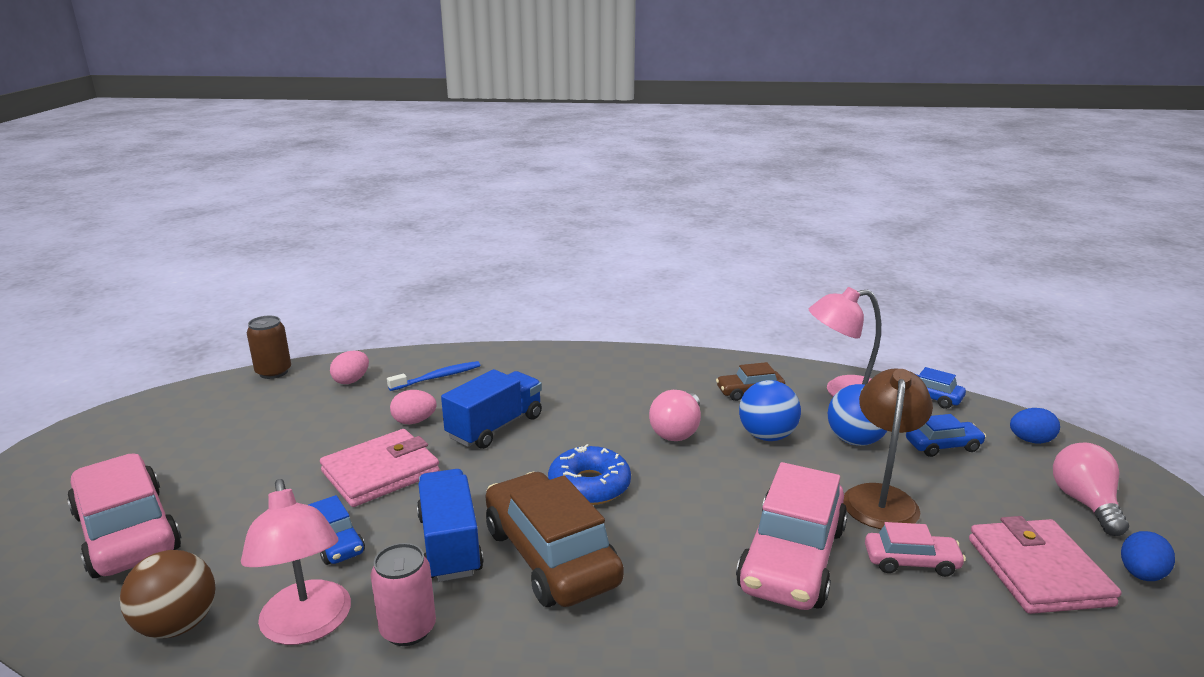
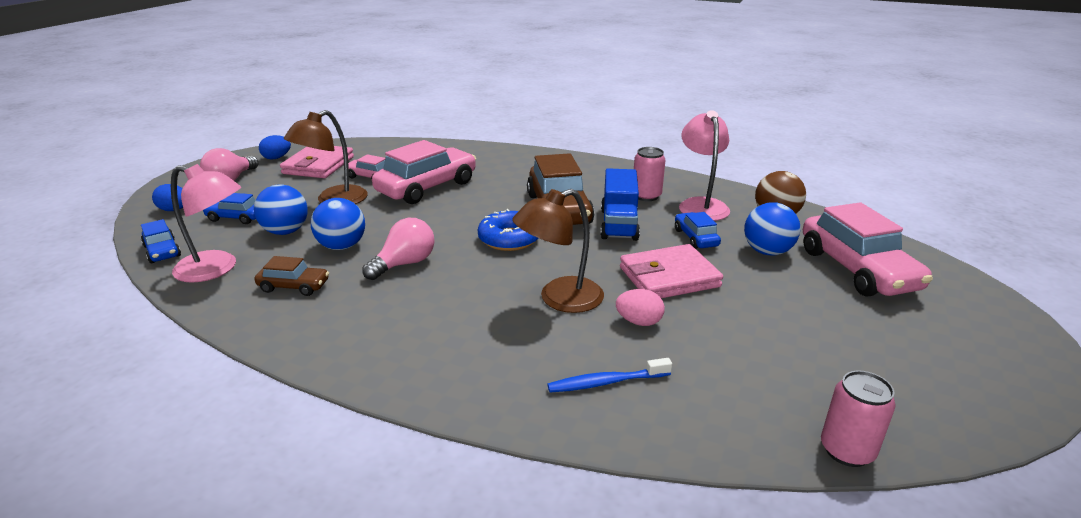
camera: 160 degrees left, 5 degrees up
brown can [247,316,291,379] -> pink can [821,370,896,467]
pink egg [330,351,369,384] -> none
blue truck [441,369,542,449] -> brown lamp [512,189,604,313]
none -> blue ball [744,202,801,255]

